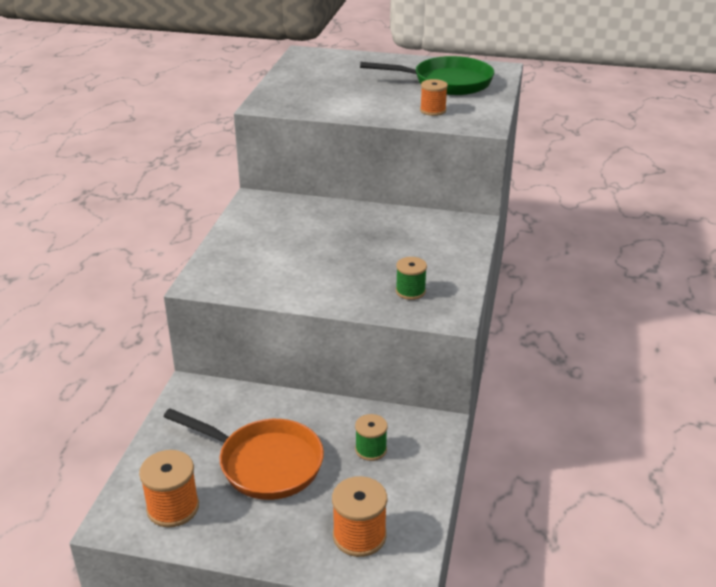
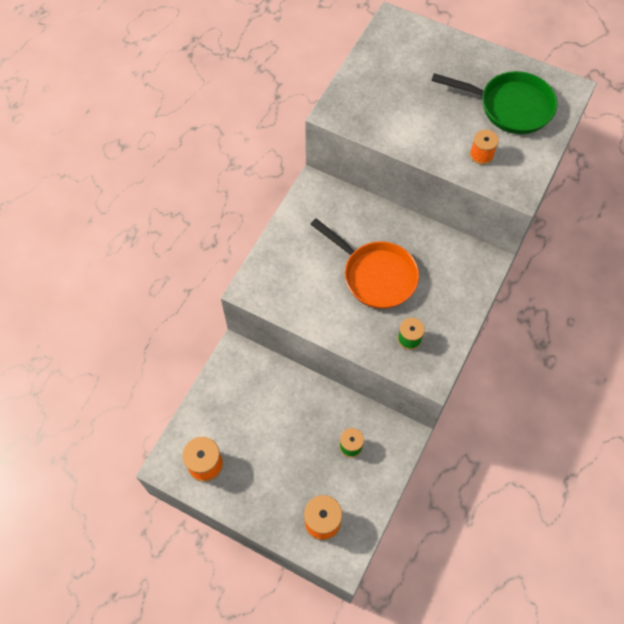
camera: 15 degrees right, 30 degrees up
orange pan [163,408,324,500] -> orange pan moved to [310,218,419,309]

